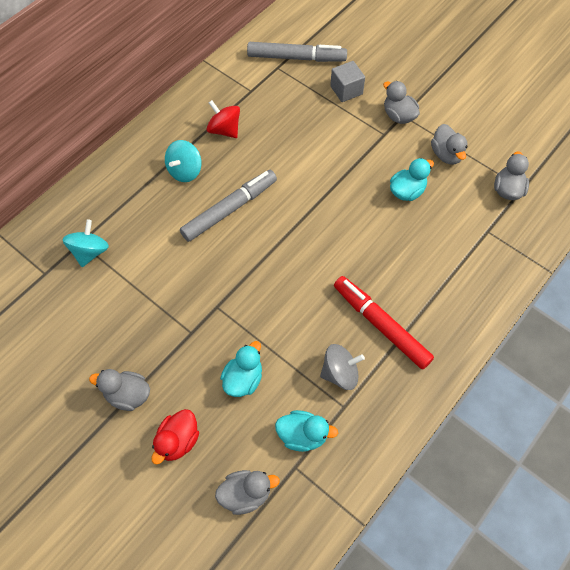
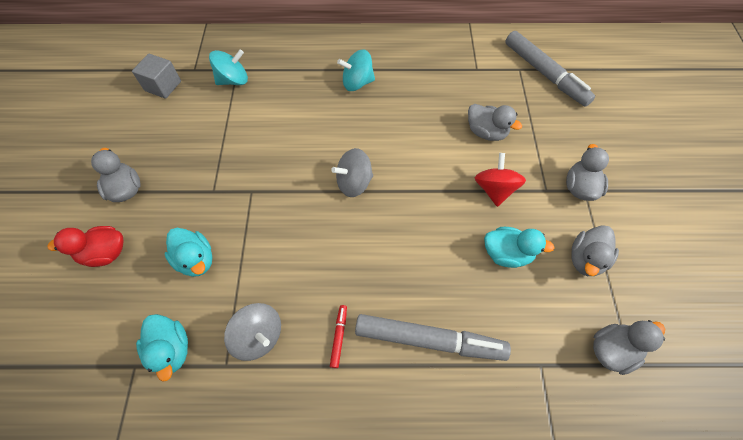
camera: 50 degrees right, 0 degrees up
grey marker [180,170,277,242] -> grey marker moved to [355,314,511,361]
red spinning top [207,100,240,138] -> red spinning top moved to [475,153,526,207]
grey duck [215,470,280,515] -> grey duck moved to [468,104,522,141]
turquoise duck [220,341,262,397] -> turquoise duck turned 60 degrees clockwise [165,228,212,277]
grey cube [330,61,365,102] -> grey cube moved to [132,54,181,99]
red marker [334,276,434,369] -> red marker [330,305,347,368], size x0.41
none -> grey spinning top [331,148,373,197]

